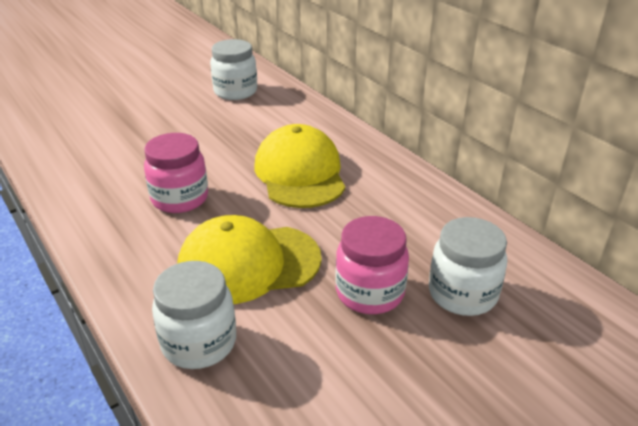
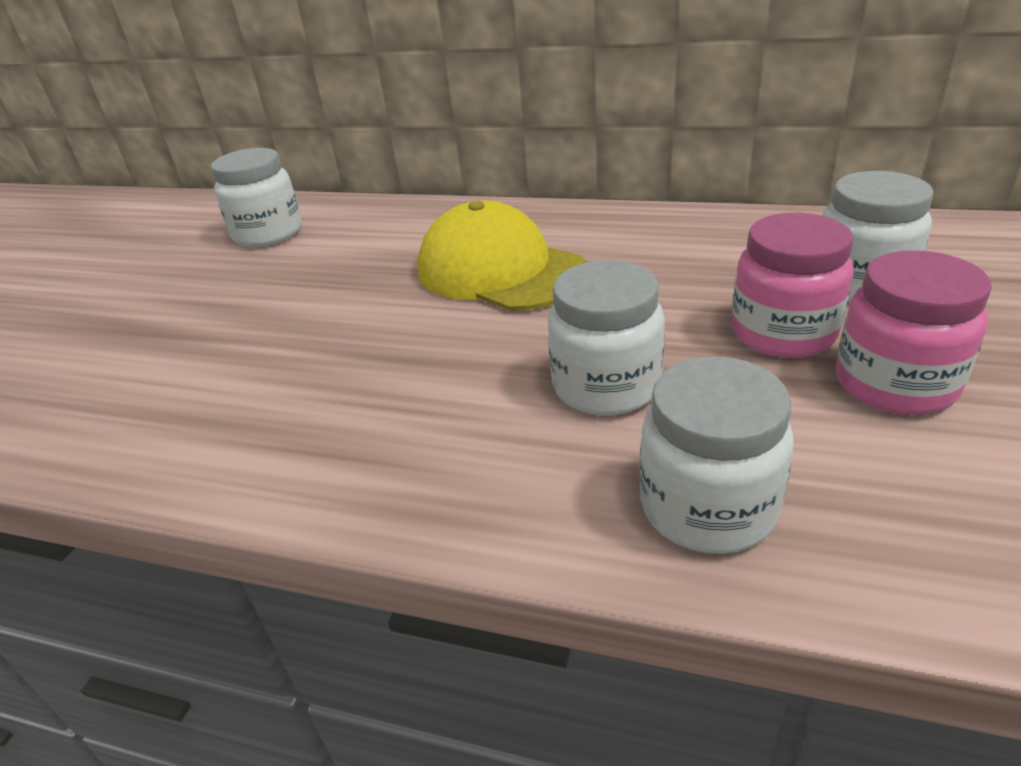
camera: 35 degrees left, 0 degrees up
pink jar [144,133,208,213] -> pink jar moved to [836,250,992,415]
yellow cap [177,215,321,304] -> white jar [548,260,665,416]

